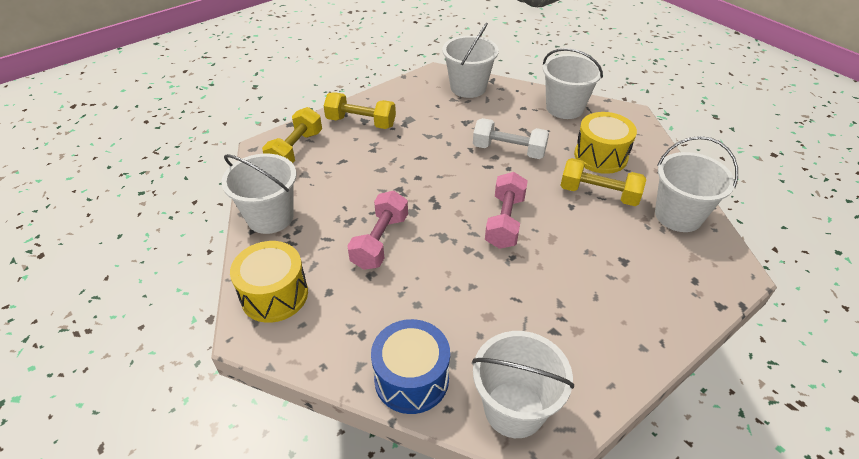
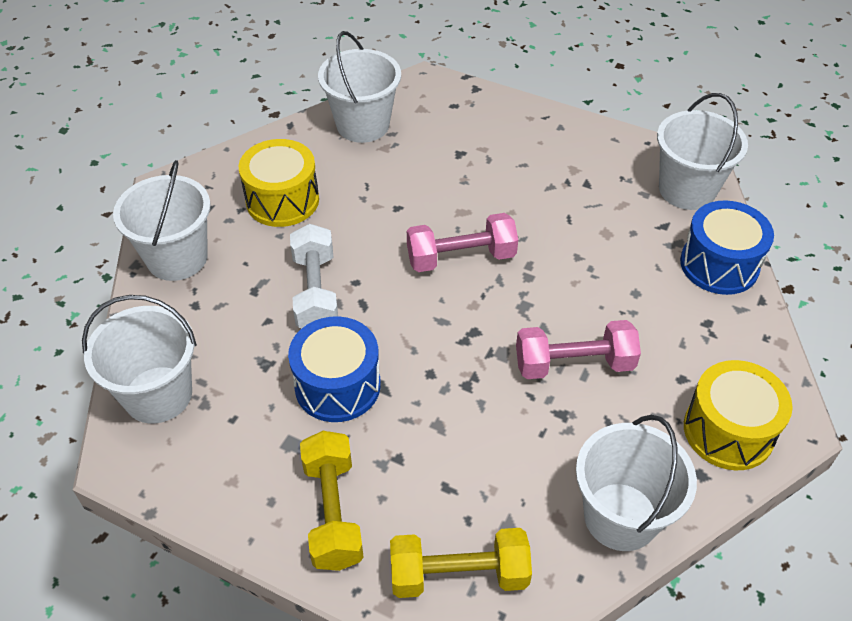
camera: 115 degrees left, 5 degrees up
yellow dumbbell [560,158,646,206] -> none
none -> blue drum [288,316,381,422]

